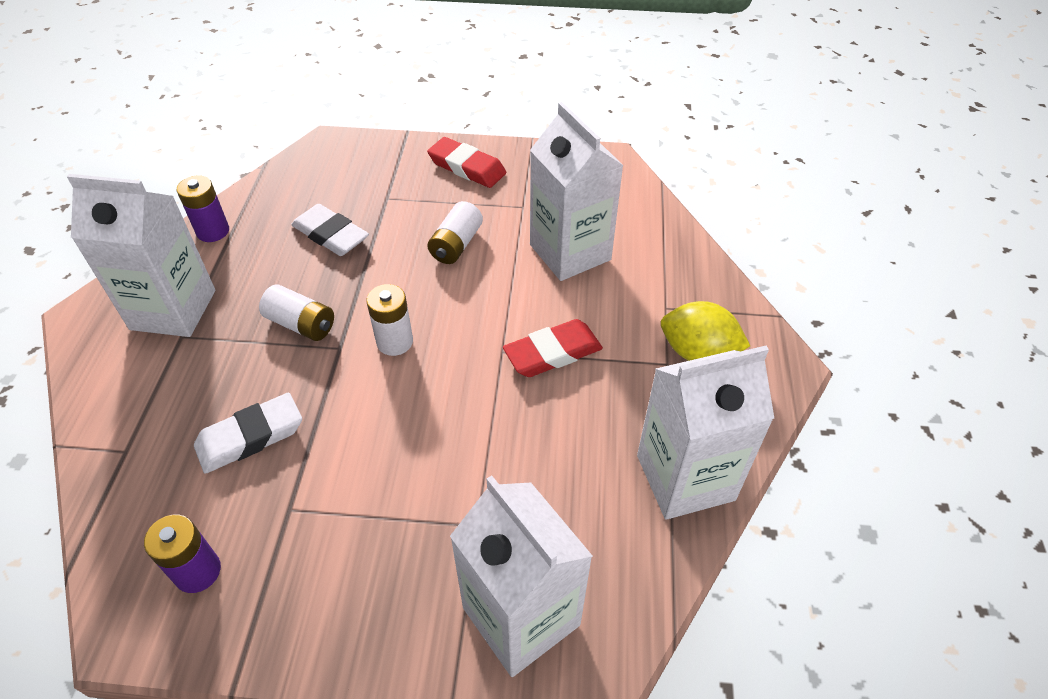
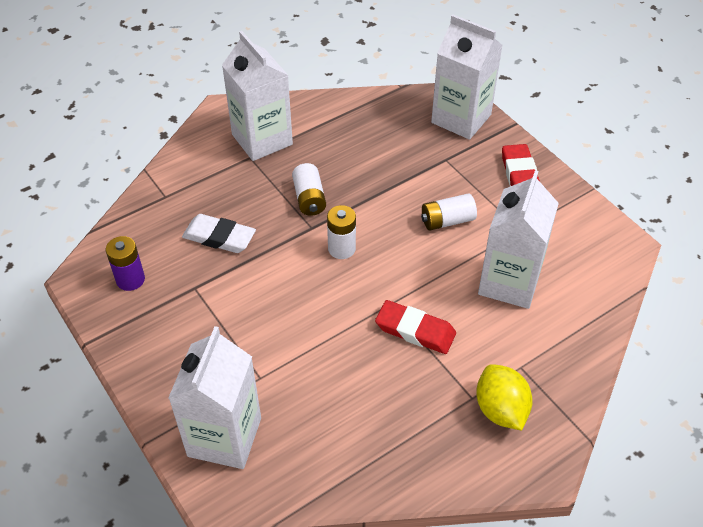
camera: 50 degrees right, 0 degrees up
purple battery [177,175,229,242] -> none
white eraser [291,204,369,256] -> none
white carton [637,346,774,520] -> white carton moved to [431,15,503,140]

